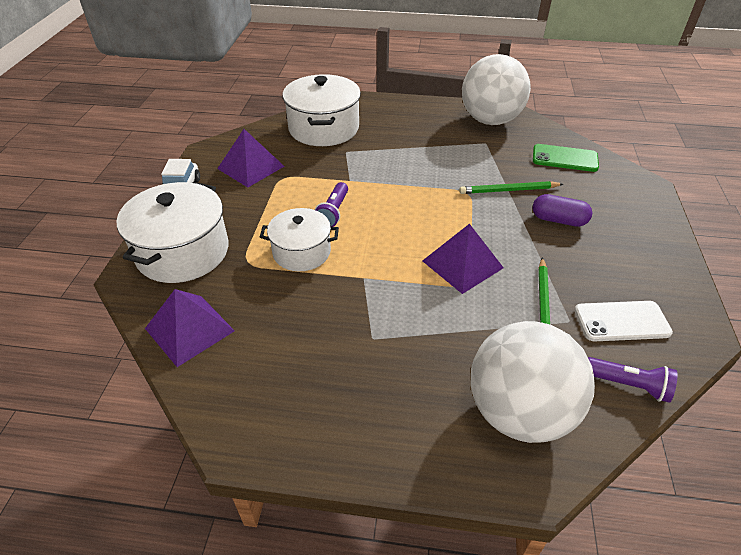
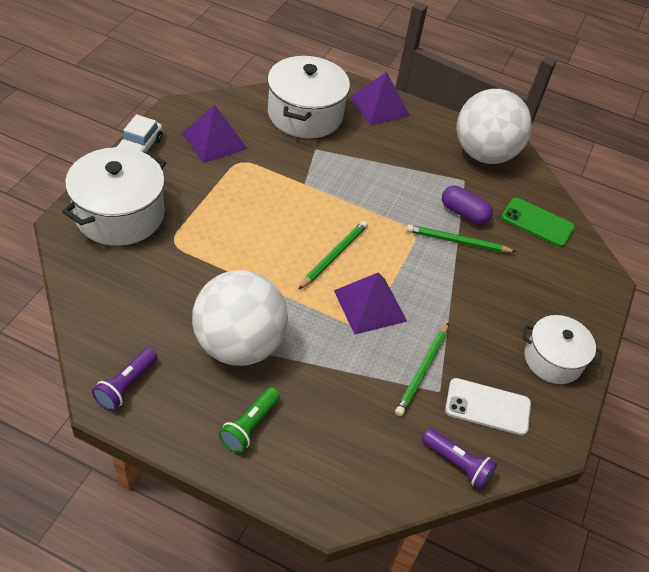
camera: 10 degrees right, 5 degrees up
purple pyramid [145,289,235,367] -> purple pyramid moved to [350,72,410,125]
white pot [260,208,339,271] -> white pot moved to [522,315,602,384]
purple flashlight [315,182,348,227] -> purple flashlight moved to [92,348,157,411]
white ball [470,321,595,443] -> white ball moved to [192,270,288,366]
purple capsule [533,194,592,227] -> purple capsule moved to [442,186,493,225]
none -> green flashlight [219,387,280,453]
none -> green pencil [298,221,368,290]

